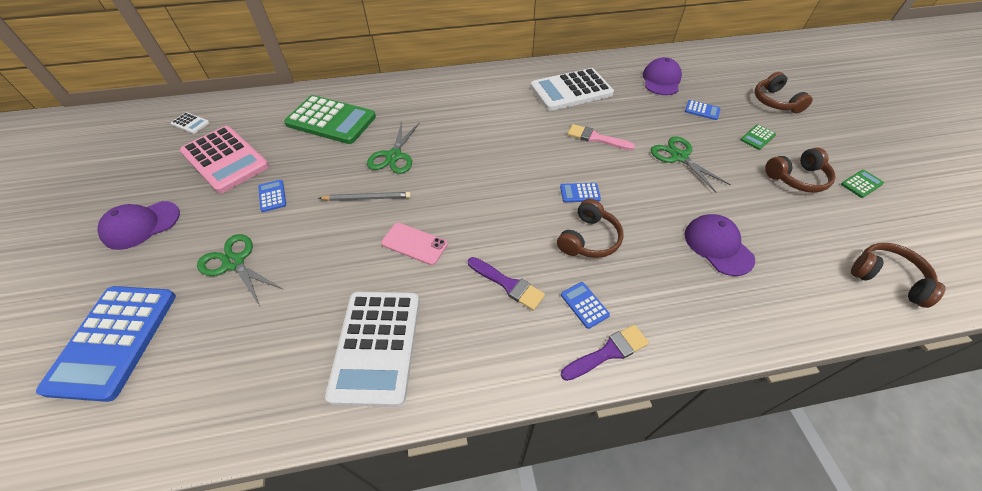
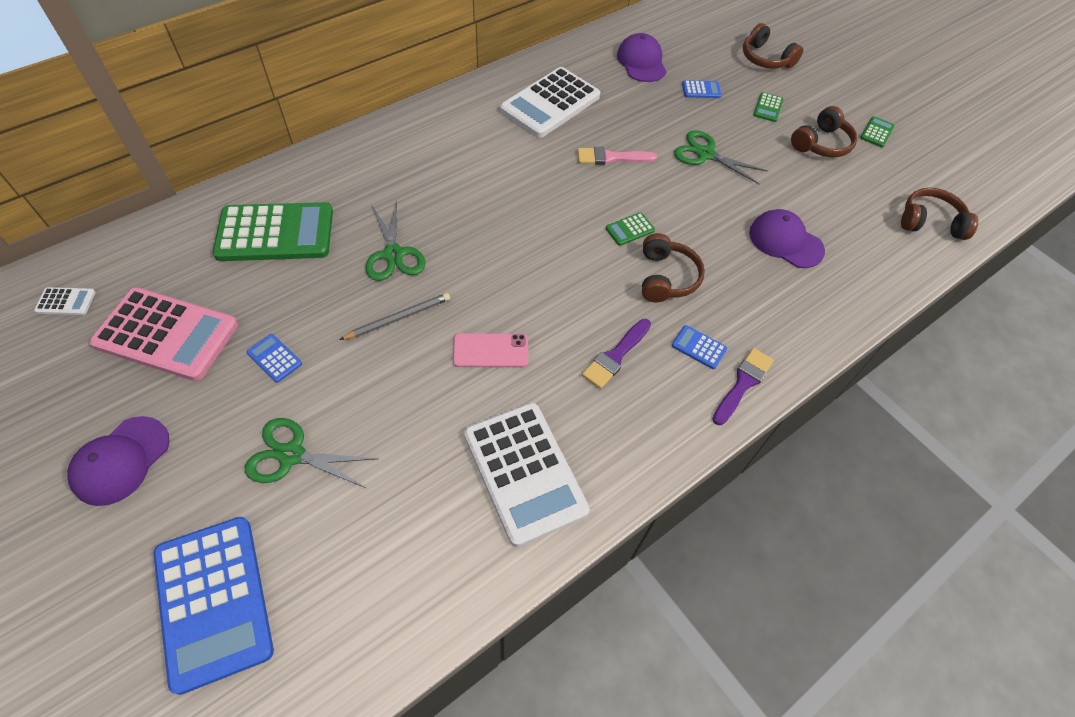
camera: 30 degrees left, 5 degrees up
purple brush [468,257,545,311] -> purple brush turned 120 degrees clockwise [582,319,651,389]
blue calculator [560,183,601,202] -> green calculator [606,212,655,246]

